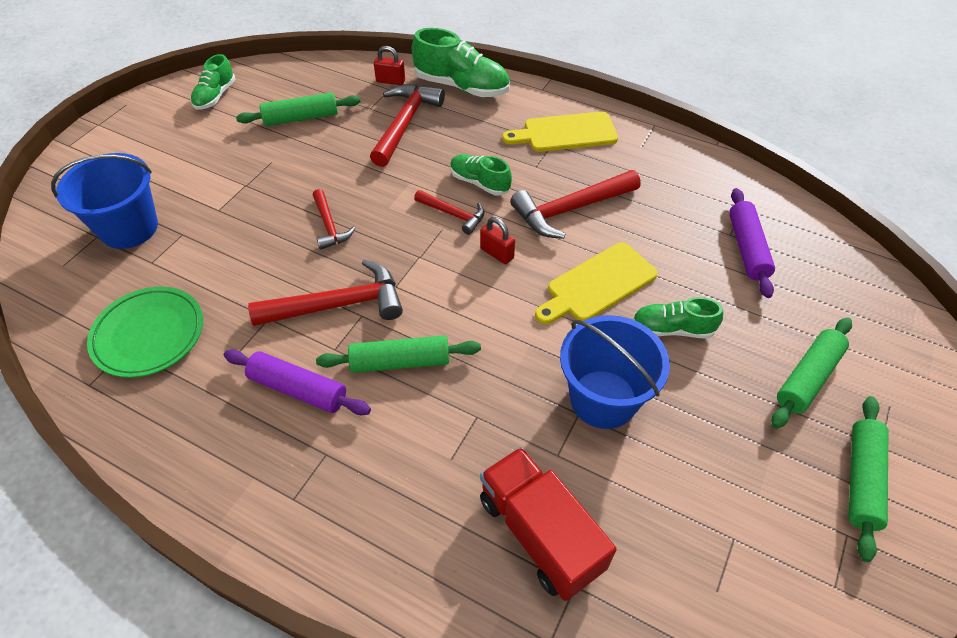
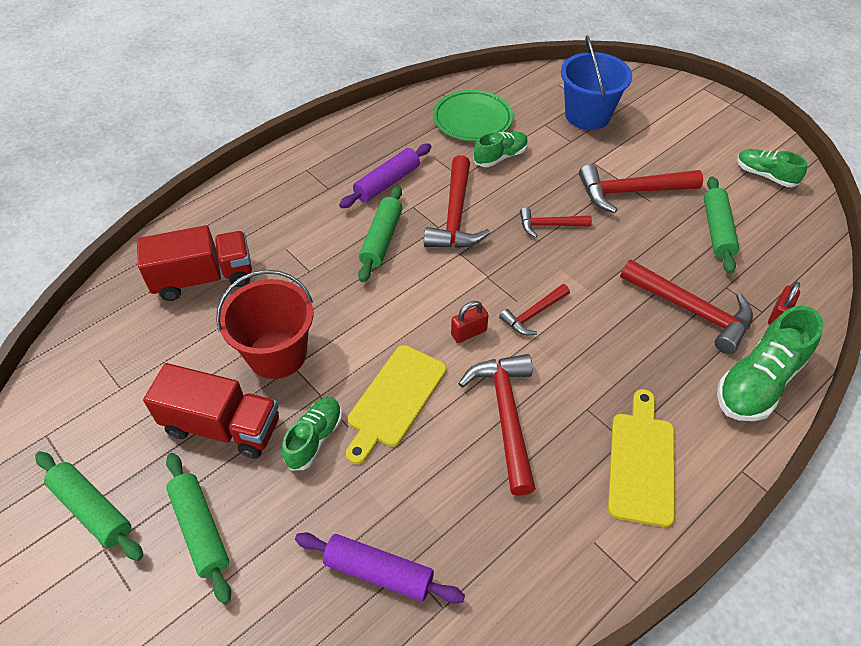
camera: 110 degrees right, 0 degrees up
green shoe [450,154,512,195] -> green shoe moved to [474,132,528,167]
yellow cutting board [535,242,658,324] -> yellow cutting board turned 135 degrees counterclockwise [346,345,447,464]
blue bucket [560,315,670,429] -> red bucket [216,270,313,379]
none -> red truck [143,363,279,459]
none -> red hammer [579,164,703,213]

